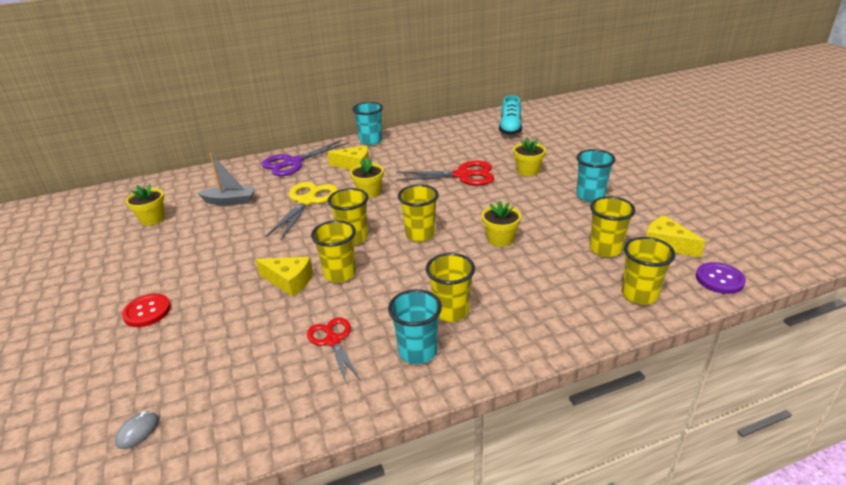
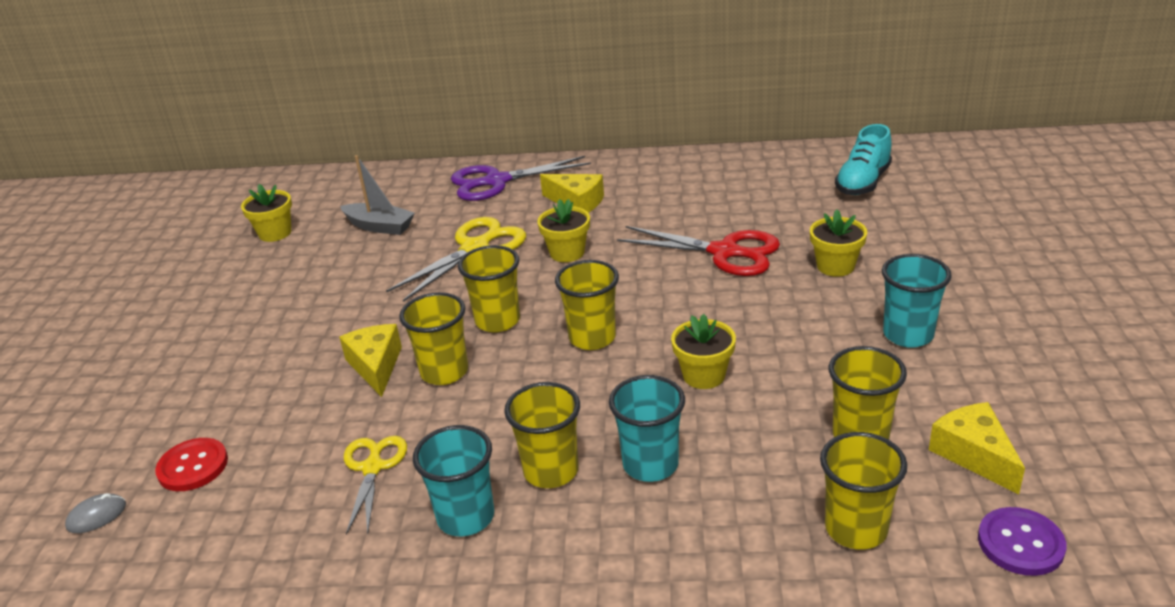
camera: 25 degrees right, 0 degrees up
red button [122,294,171,327] -> red button moved to [155,438,228,491]
yellow cheese [255,257,313,297] -> yellow cheese turned 150 degrees counterclockwise [339,324,402,397]
red scissors [307,317,361,383] -> yellow scissors [344,436,407,535]
turquoise cup [352,102,383,145] -> turquoise cup moved to [609,375,685,482]

